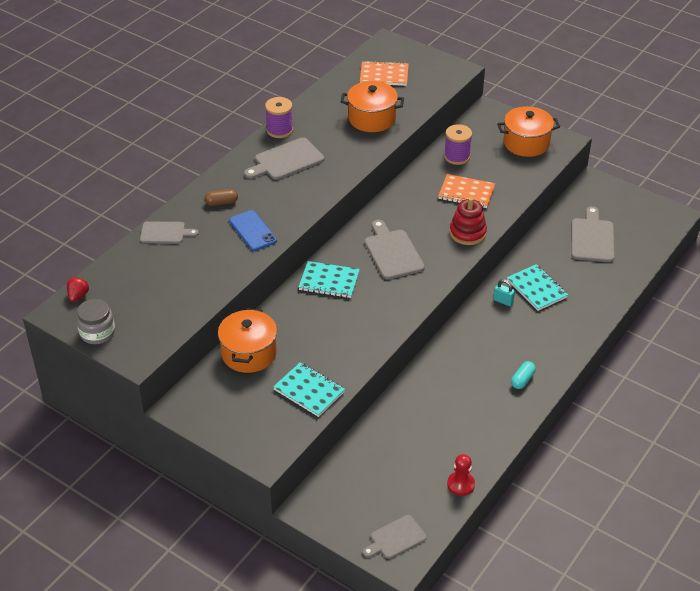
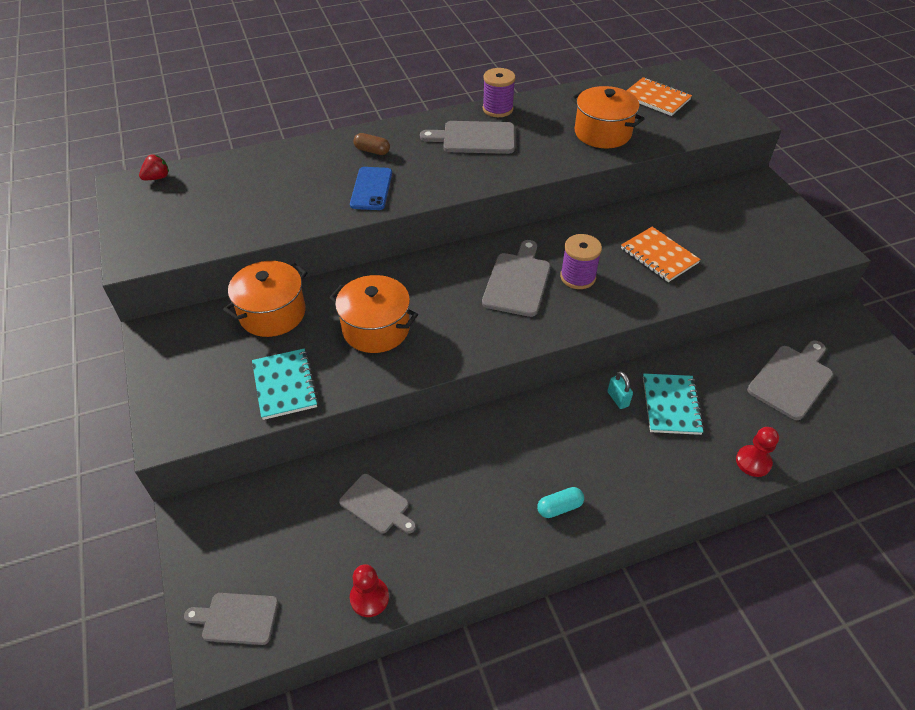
camera: 35 degrees right, 5 degrees up
grey jar [76,299,115,344] -> none
grey cutting board [140,221,199,243] -> grey cutting board moved to [339,474,416,534]
turquoise notebook [298,261,360,298] -> none
purple spool [444,124,472,165] -> purple spool moved to [560,234,602,289]
red stacking toy [450,197,487,245] -> none
orange pot [497,106,560,157] -> orange pot moved to [329,275,418,353]
none -> red pawn [736,427,779,477]

